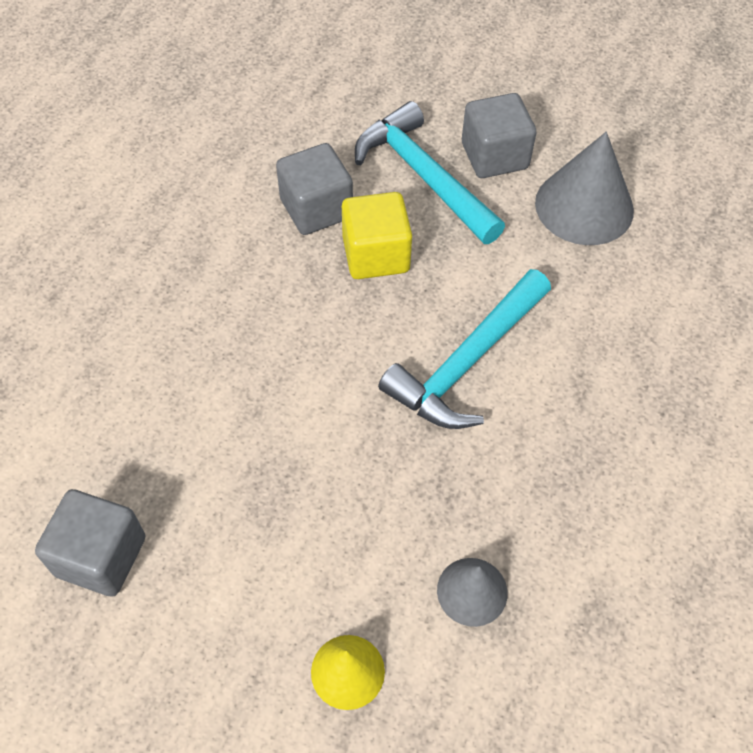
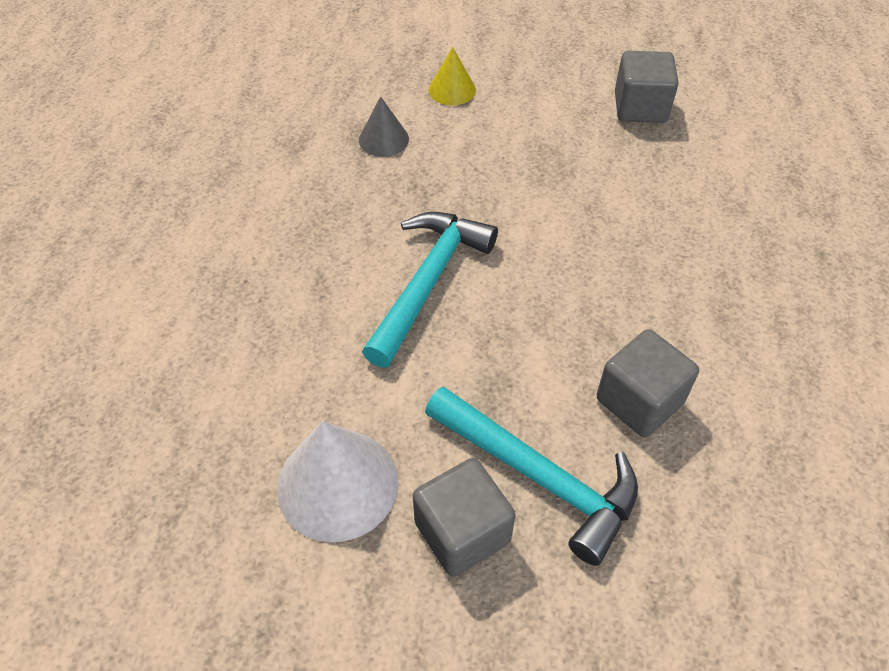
camera: 165 degrees right, 5 degrees down
yellow cube [342,192,412,279] -> none
grey cone [535,132,634,245] -> white cone [277,421,398,542]

